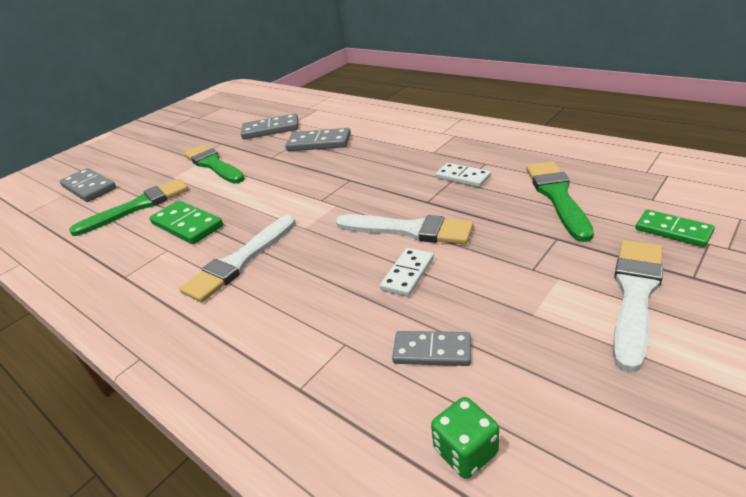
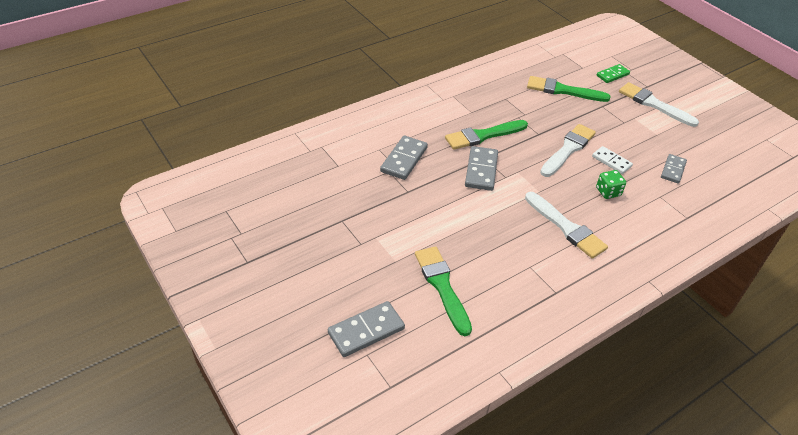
camera: 80 degrees left, 10 degrees up
green domino [150,201,223,244] -> none
green brush [184,145,245,184] -> green brush moved to [445,120,528,150]
grey domino [241,114,299,139] -> grey domino moved to [465,146,498,191]
green dice [431,397,499,479] -> green dice moved to [596,170,626,199]
white domino [436,163,491,187] -> none

